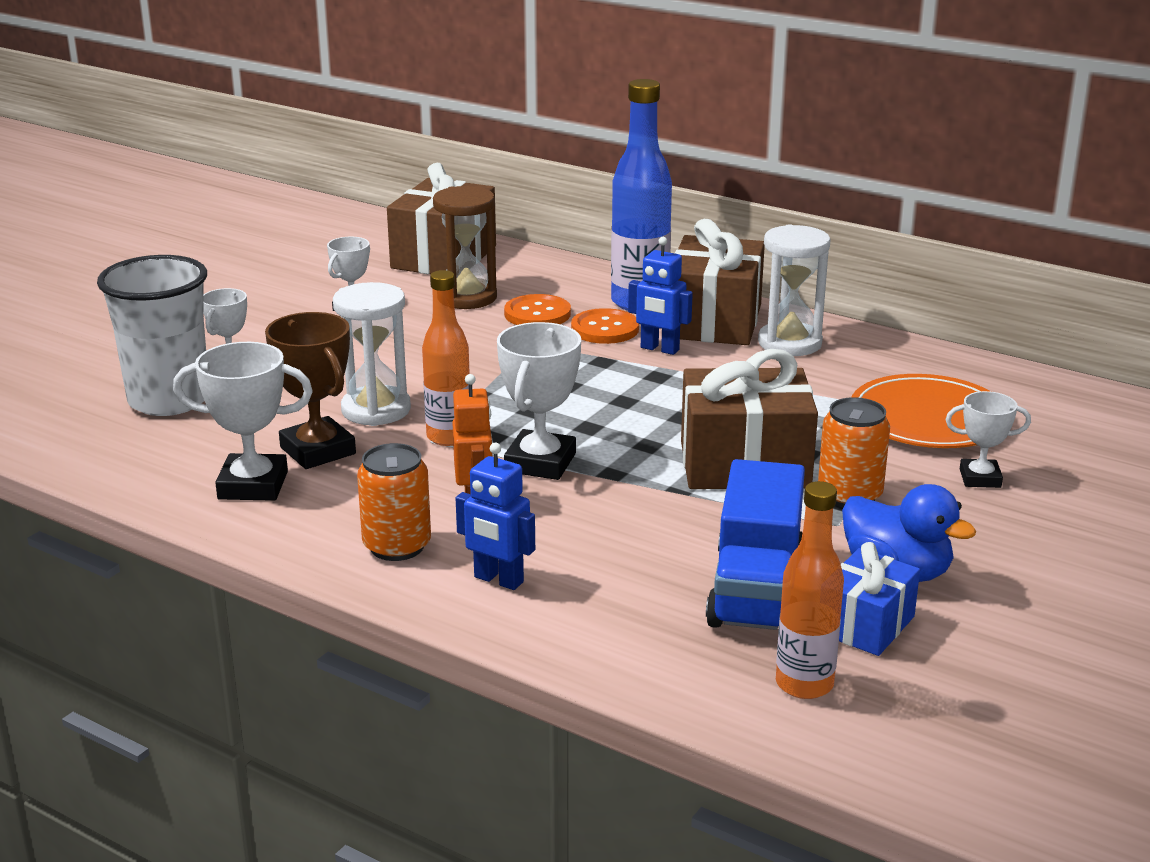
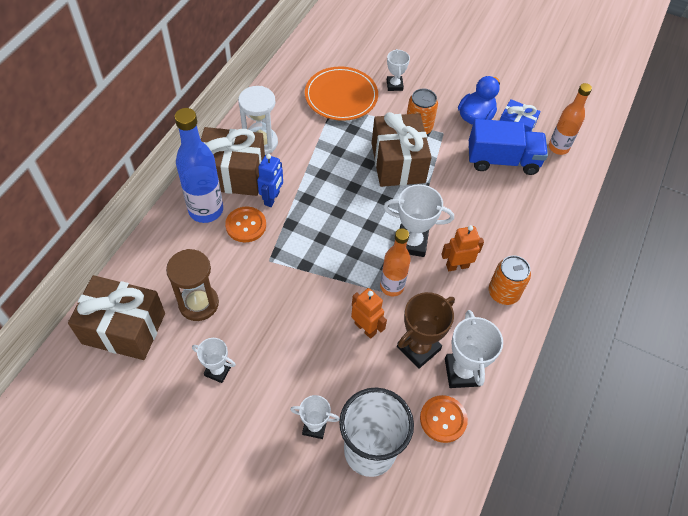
camera: 100 degrees left, 30 degrees up
white hourglass [333,282,411,426] -> orange robot [351,288,387,339]
blue robot [456,443,535,590] -> none
orange button [504,294,571,325] -> orange button moved to [420,395,468,443]

